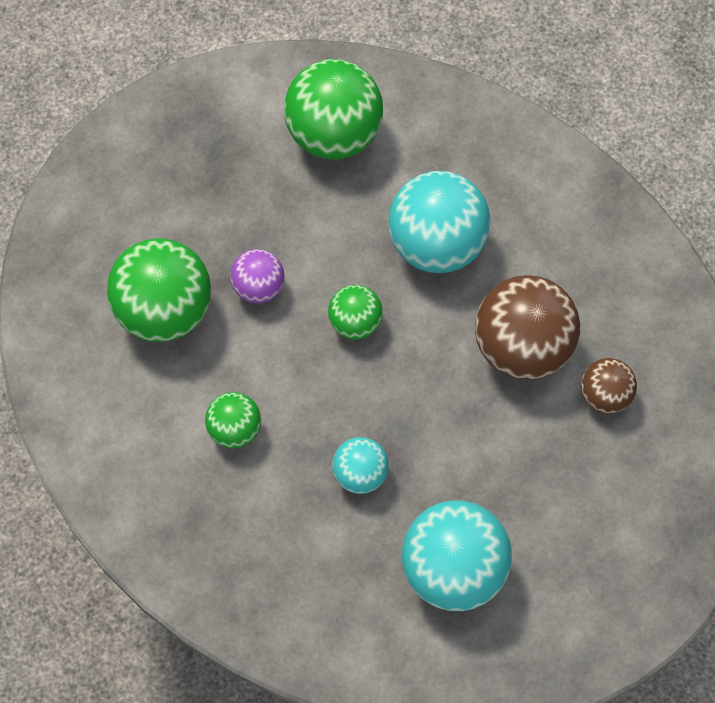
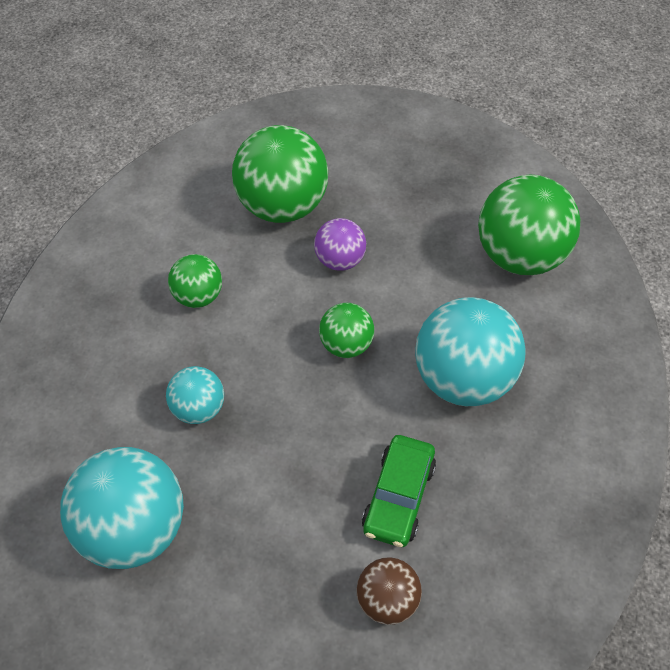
camera: 65 degrees right, 10 degrees down
brown ball [475,275,580,380] -> green car [362,435,436,547]

